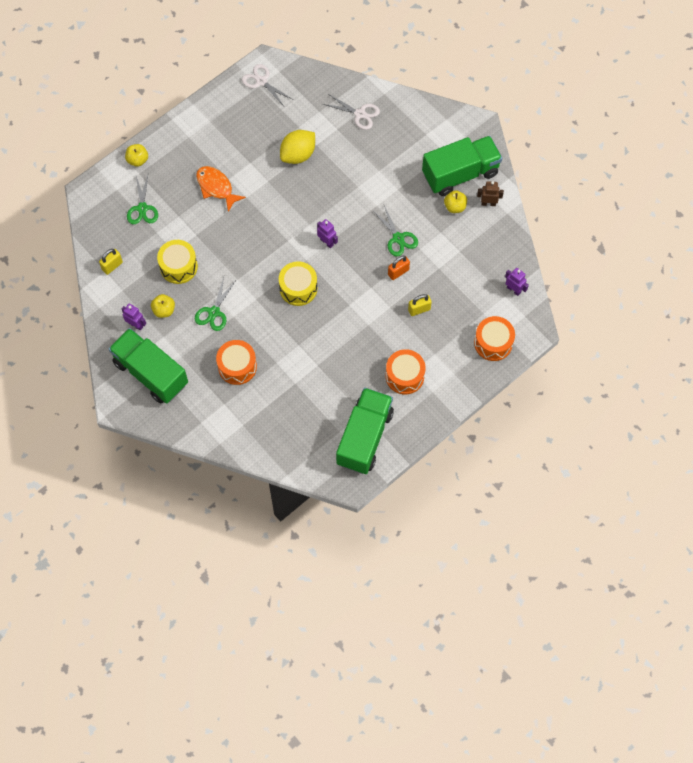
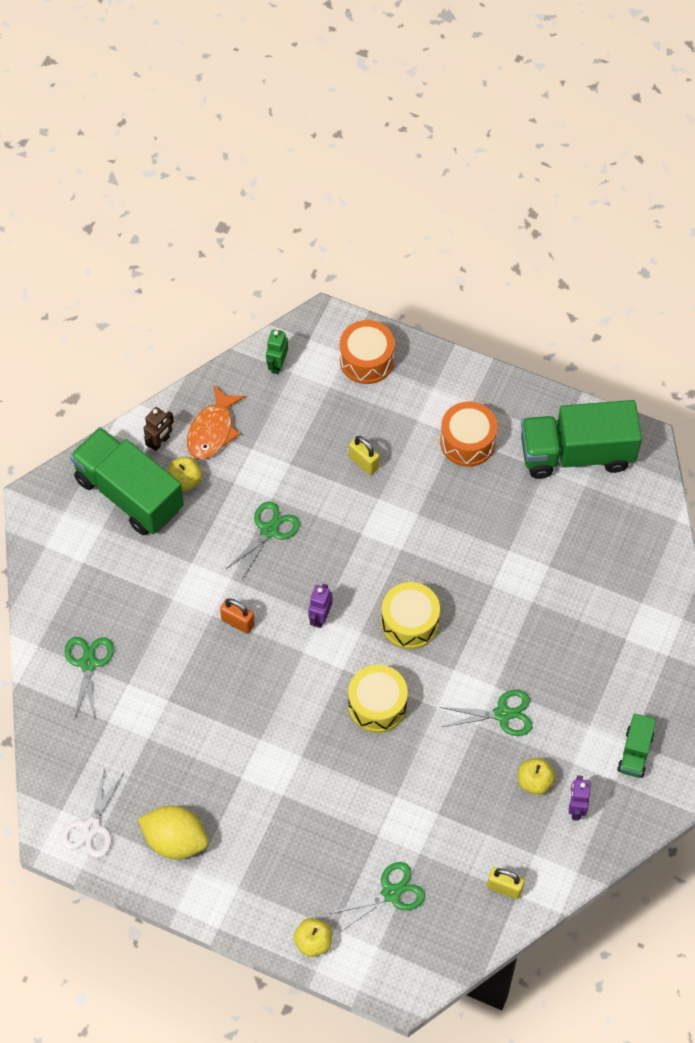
camera: 115 degrees left, 5 degrees down
green truck [109,328,188,404] -> green truck [617,714,656,778], size x0.48
yellow drum [157,240,198,284] -> yellow drum moved to [348,665,408,733]
orange fish [196,166,246,212] -> orange fish moved to [187,385,246,459]
orange drum [216,340,257,385] -> none
yellow lemon [280,130,315,164] -> yellow lemon moved to [138,806,208,859]
white scissors [323,95,380,130] -> green scissors [65,637,114,719]
orange padlock [388,256,410,280] -> orange padlock moved to [220,598,255,634]
brown robot [477,181,504,206] -> brown robot turned 120 degrees counterclockwise [143,407,174,451]
purple robot [505,268,529,296] -> green robot [266,330,288,374]

